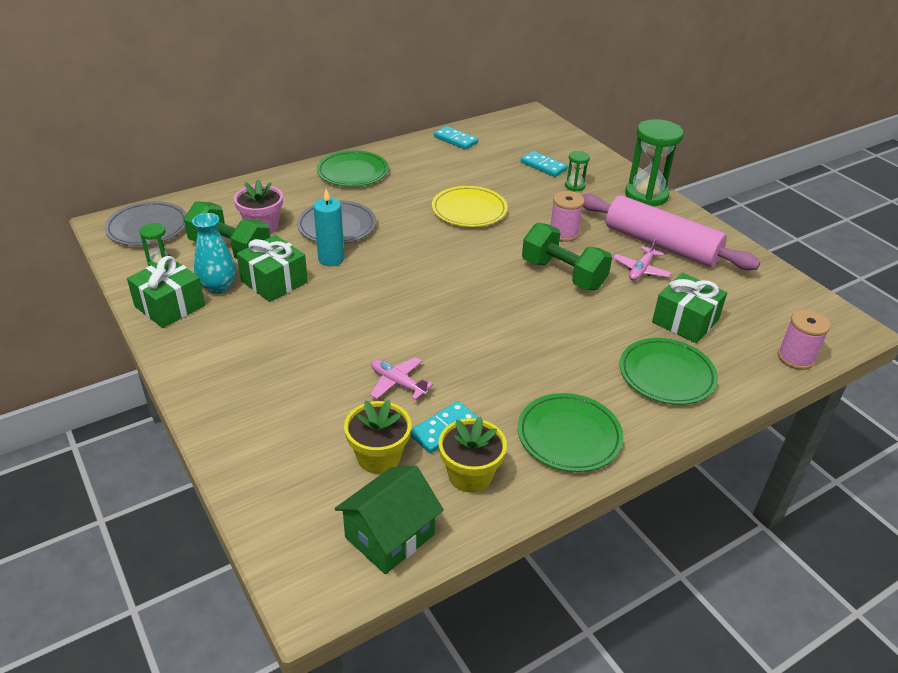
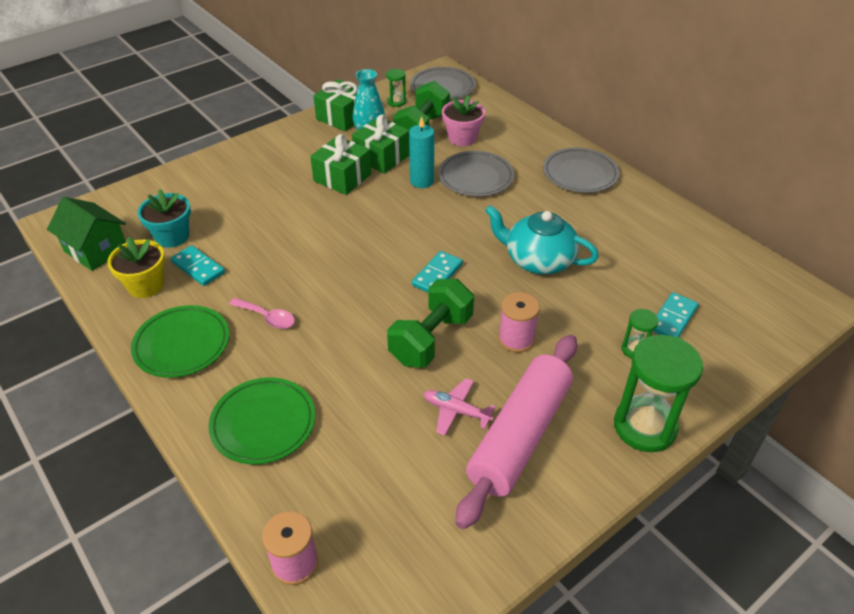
camera: 85 degrees right, 5 degrees up
green plate [317,150,389,187] -> grey plate [543,148,620,193]
yellow flower pot [344,400,411,474] -> turquoise flower pot [137,189,191,248]
pink plane [370,357,434,400] -> none
yellow plate [432,186,508,227] -> turquoise teapot [485,205,599,275]
turquoise domino [434,126,478,150] -> turquoise domino moved to [412,251,463,293]
green gift [652,273,727,343] -> green gift moved to [310,134,372,195]
none -> pink spoon [229,298,295,329]

